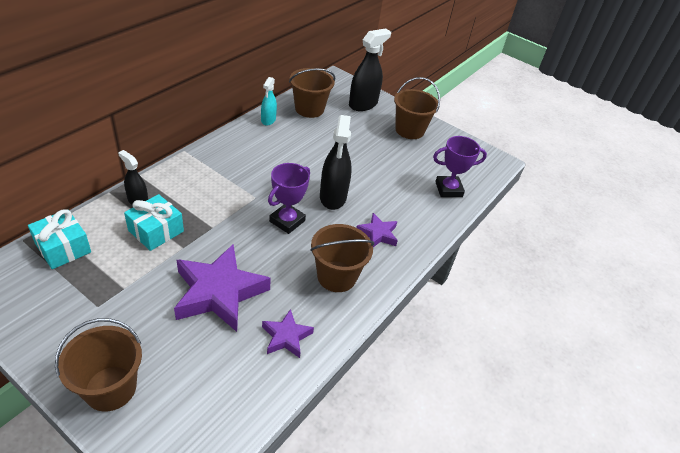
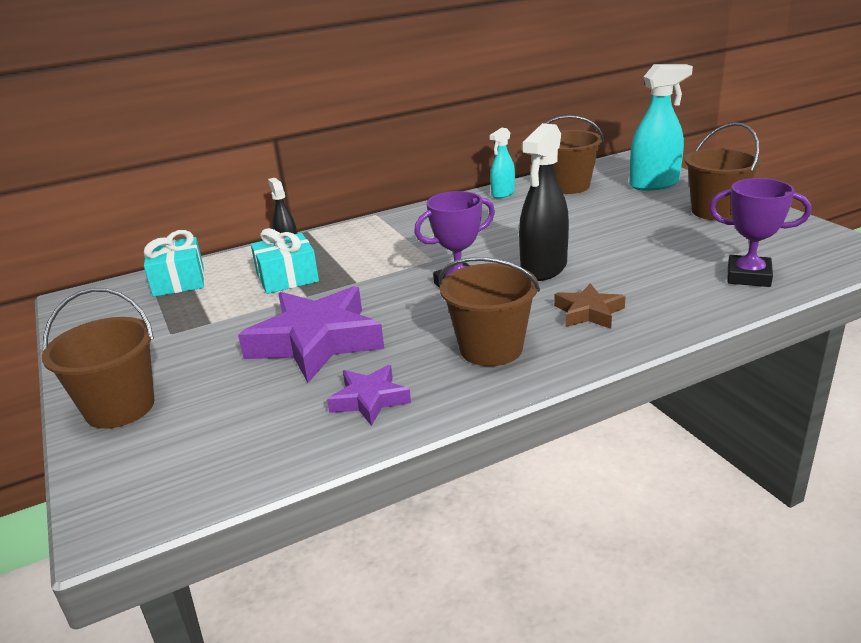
camera: 35 degrees right, 15 degrees down
black spray bottle [349,28,391,111] -> turquoise spray bottle [630,64,693,191]
purple star [356,213,398,247] -> brown star [554,283,626,329]

